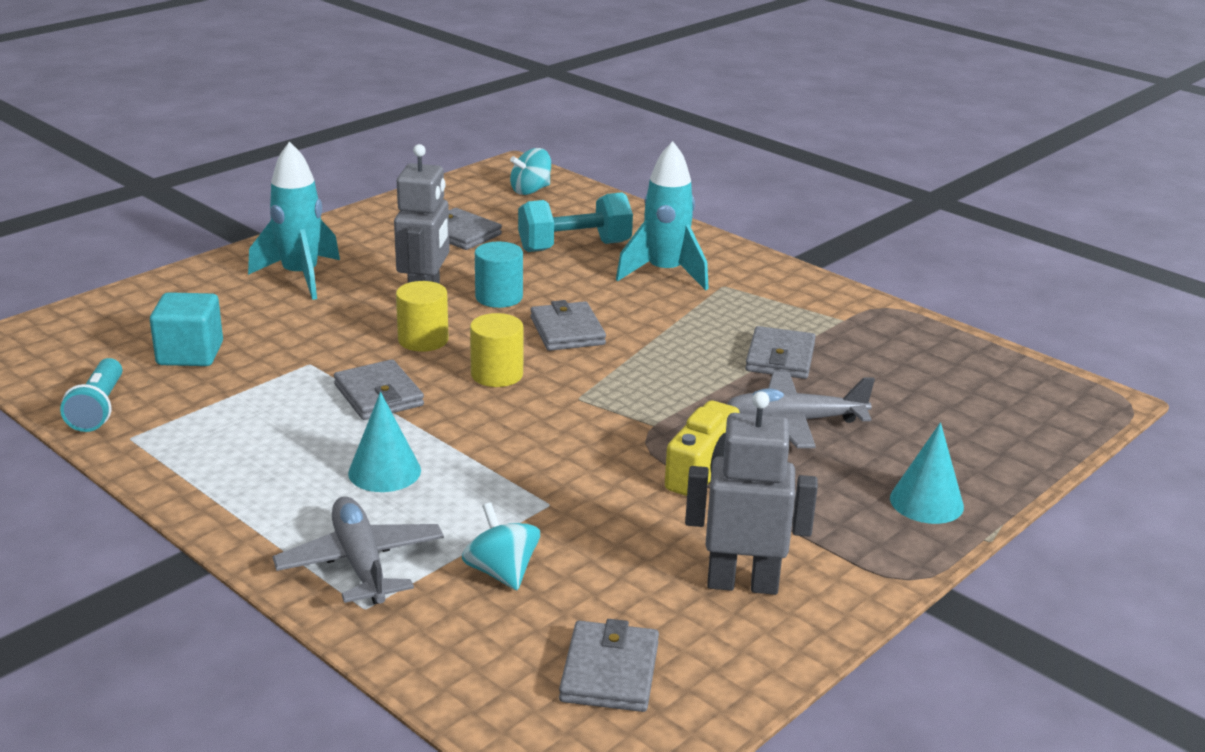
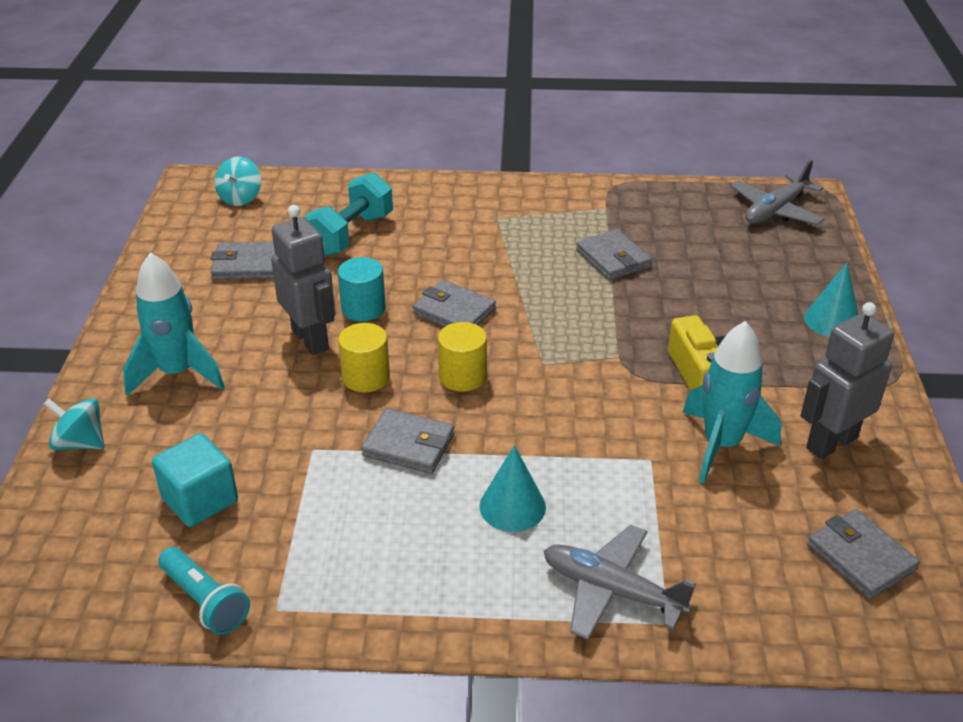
camera: 40 degrees left, 10 degrees up
turquoise spinning top [462,502,540,590] -> turquoise spinning top moved to [44,398,104,450]
turquoise rocket [616,141,709,290] -> turquoise rocket moved to [683,321,782,483]
grey plane [727,372,875,448] -> grey plane moved to [730,160,825,225]

